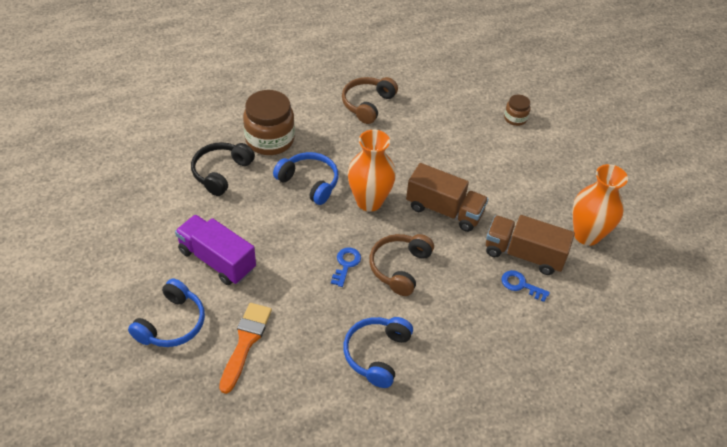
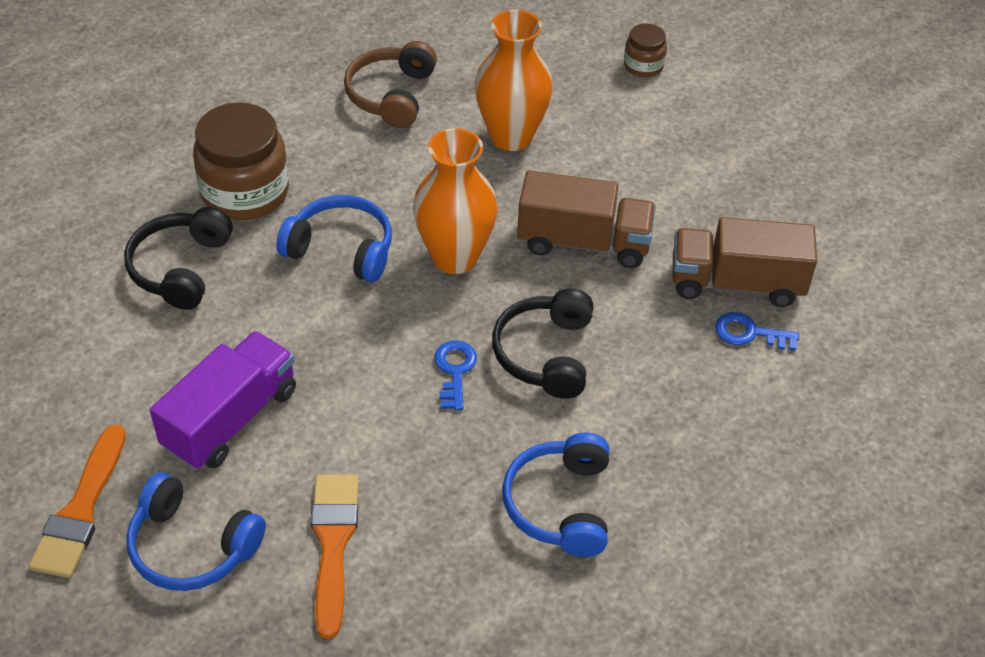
camera: 15 degrees left, 0 degrees up
blue headphones [128,278,205,347] -> blue headphones turned 105 degrees clockwise [127,472,266,591]
purple truck [175,215,256,285] -> purple truck turned 105 degrees clockwise [150,331,296,470]
brown headphones [369,234,434,296] -> black headphones [492,289,593,399]
orange vase [572,164,628,246] -> orange vase moved to [475,9,553,151]
none -> orange brush [29,424,126,578]

